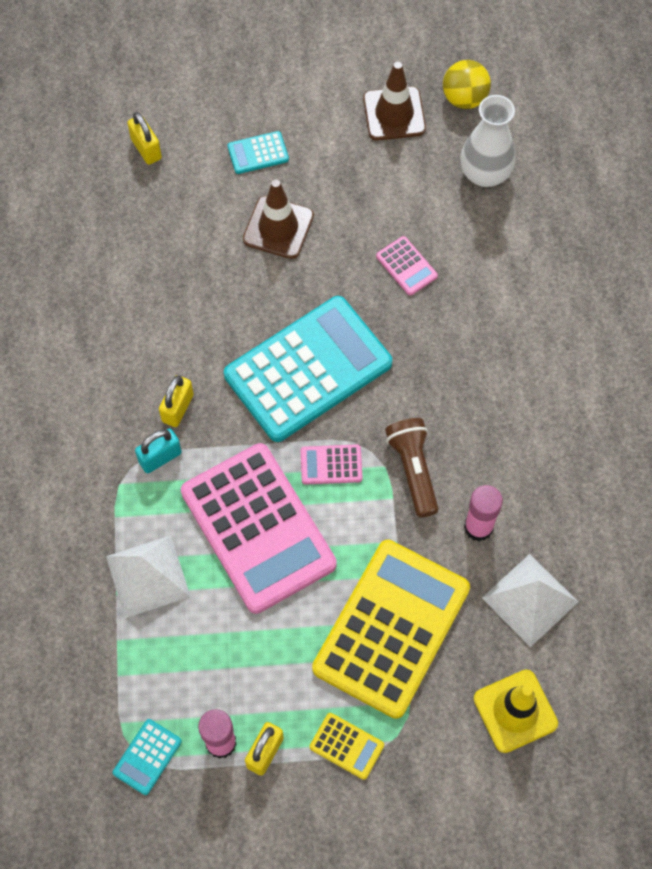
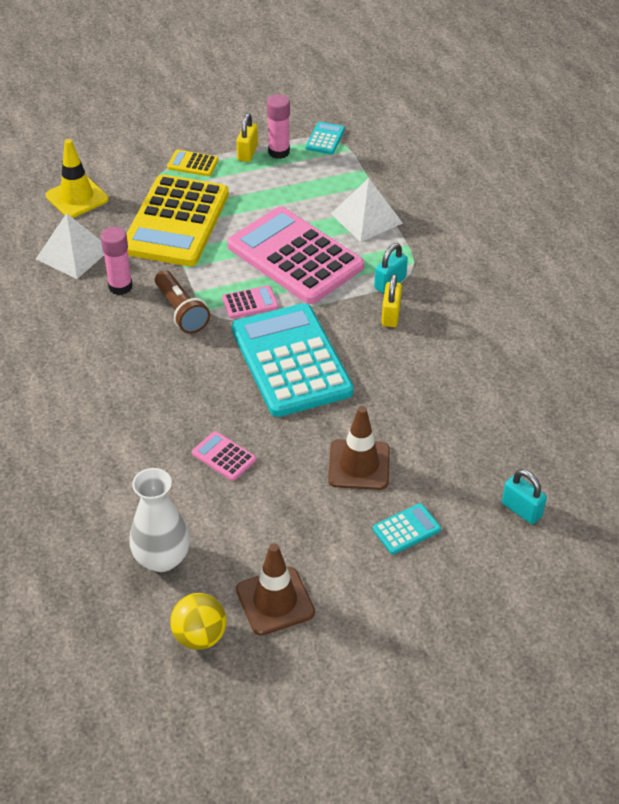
camera: 165 degrees right, 20 degrees down
yellow padlock [127,112,162,165] -> turquoise padlock [502,469,547,524]
turquoise calculator [224,296,392,442] -> turquoise calculator turned 120 degrees clockwise [232,303,354,417]

